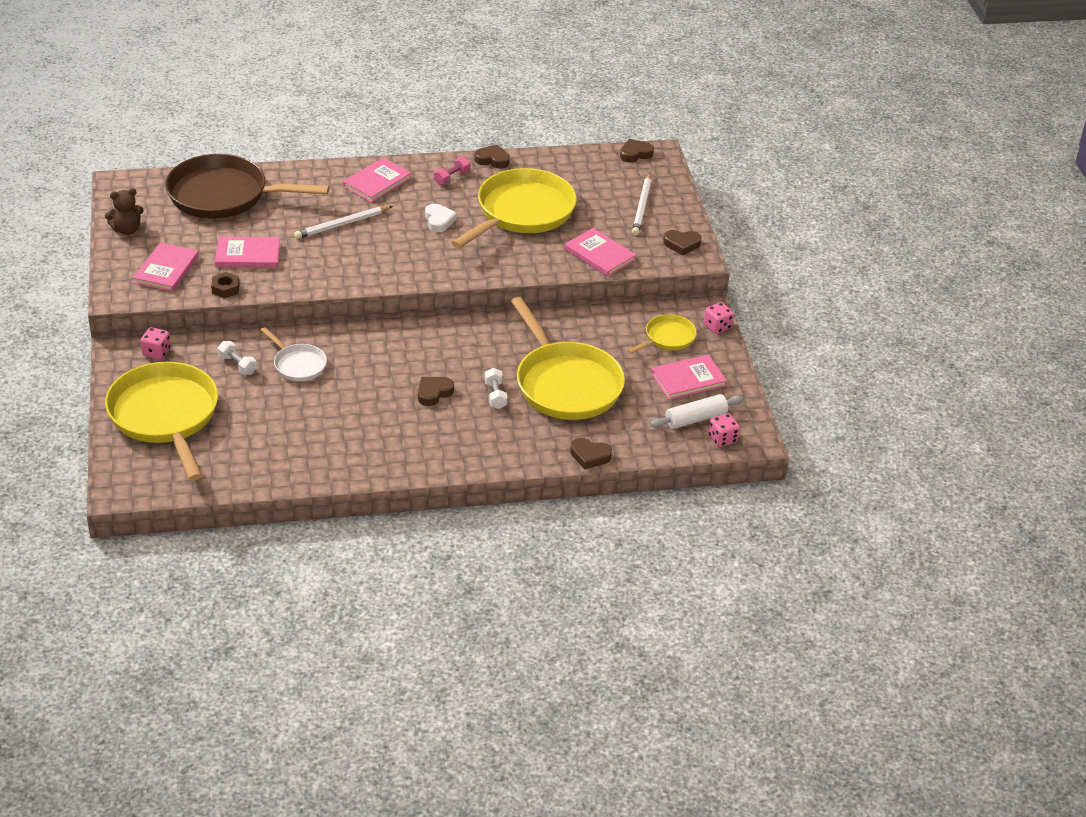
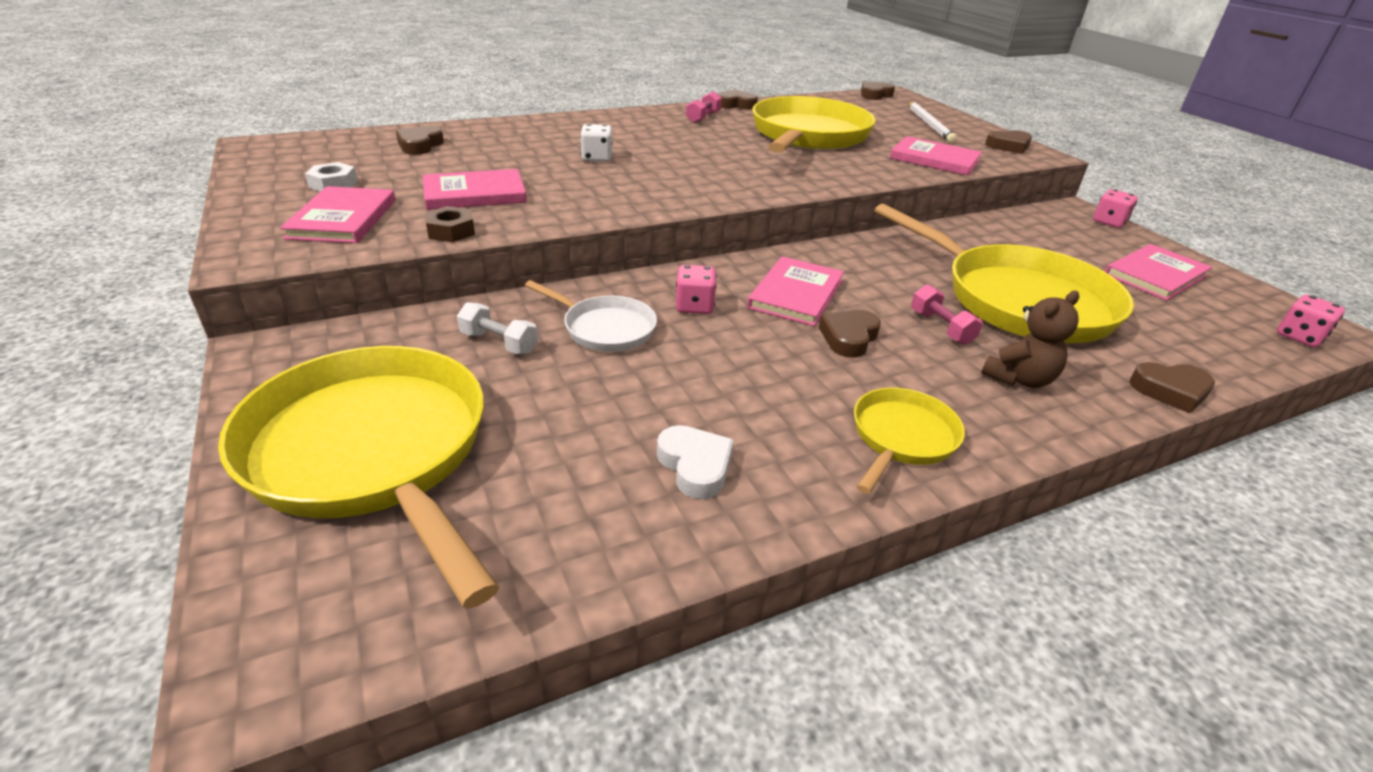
camera: 15 degrees left, 5 degrees down
brown teddy bear [105,188,144,235] -> brown teddy bear moved to [981,291,1079,388]
pink dice [140,327,171,359] -> pink dice moved to [676,265,716,314]
brown pan [165,154,329,219] -> brown heart [396,126,444,155]
white pencil [294,206,393,239] -> white dice [580,124,612,162]
pink book [343,158,411,203] -> pink book moved to [747,256,844,326]
white heart [425,204,457,232] -> white heart moved to [657,425,734,499]
white dumbbell [485,368,508,409] -> pink dumbbell [911,284,983,345]
yellow pan [627,314,697,354] -> yellow pan moved to [854,388,965,494]
white rolling pin [650,394,743,429] -> none
none -> white nut [305,162,358,192]

